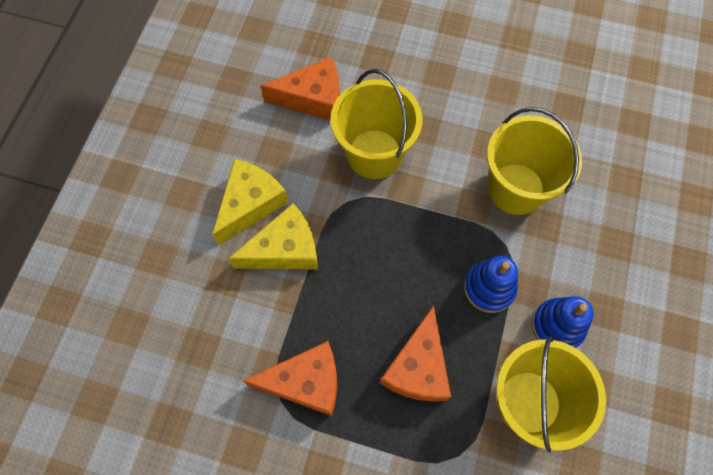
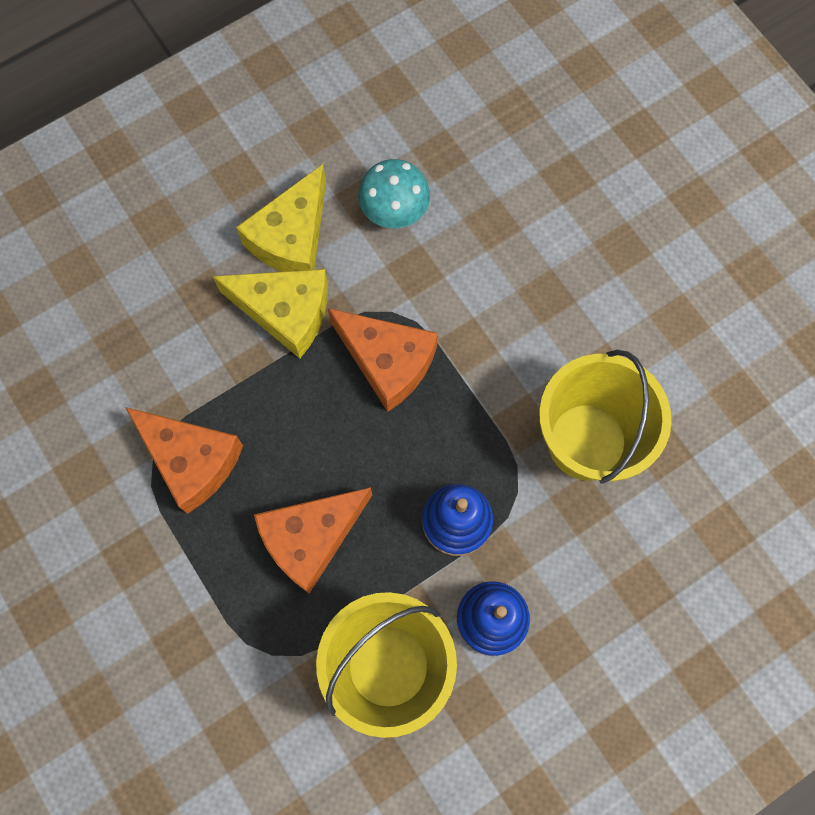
camera: 40 degrees right, 5 degrees up
yellow cheese [212,159,289,245] -> yellow cheese turned 135 degrees clockwise [236,164,326,272]
orange cheese [261,56,340,121] -> orange cheese moved to [328,308,438,412]
yellow bucket [331,69,422,179] -> none
none -> turquoise mushroom [358,159,430,228]

